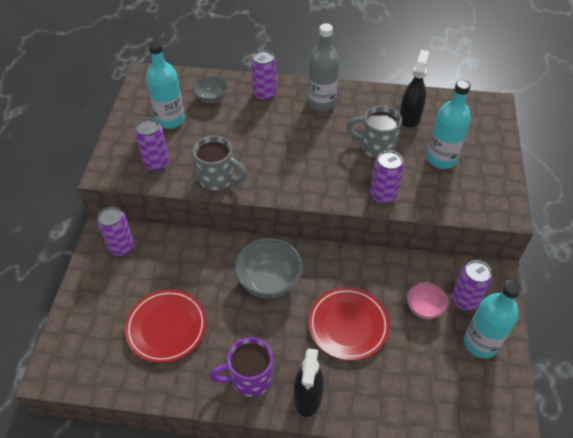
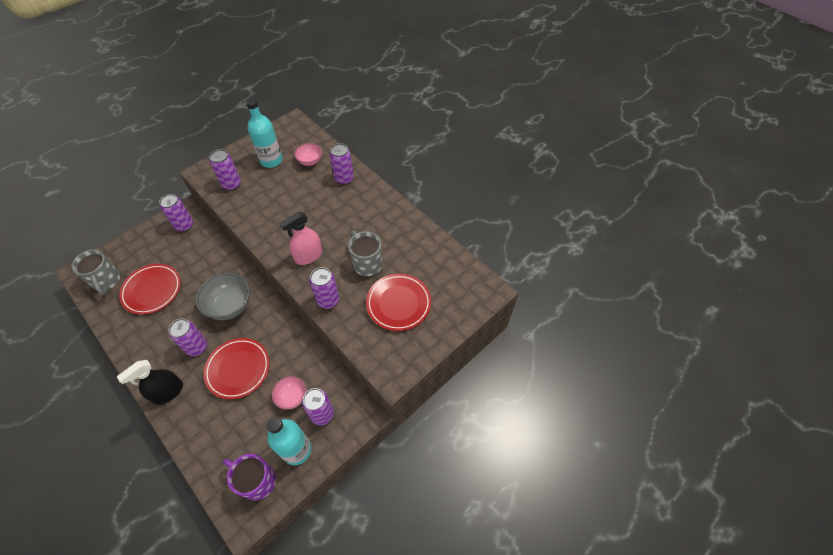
camera: 40 degrees right, 5 degrees up
grey bowl [193,77,227,104] -> pink bowl [294,143,322,166]
grey mug [193,135,248,191] -> grey mug moved to [72,249,120,295]
purple mug [209,337,273,397] -> purple mug moved to [223,454,276,500]
grey bottle [308,23,339,112] -> none
black spray bottle [400,50,429,127] -> none
turquoise bottle [427,80,471,169] -> red plate [366,274,431,331]
none -> purple can [169,319,207,356]
none -> pink spray bottle [279,212,322,265]

